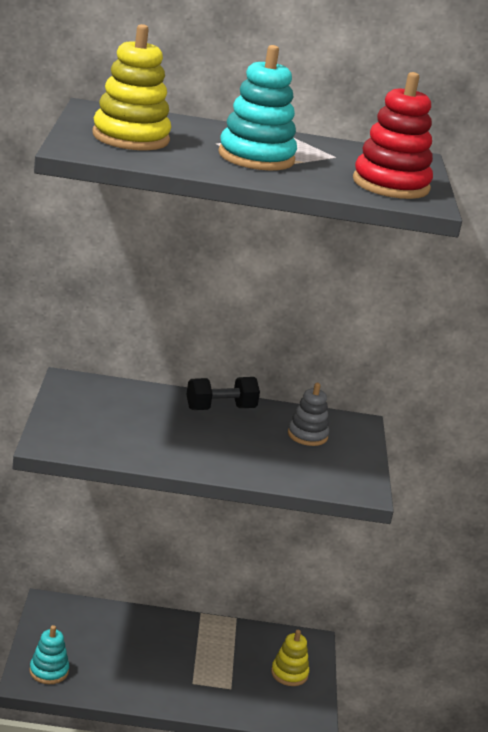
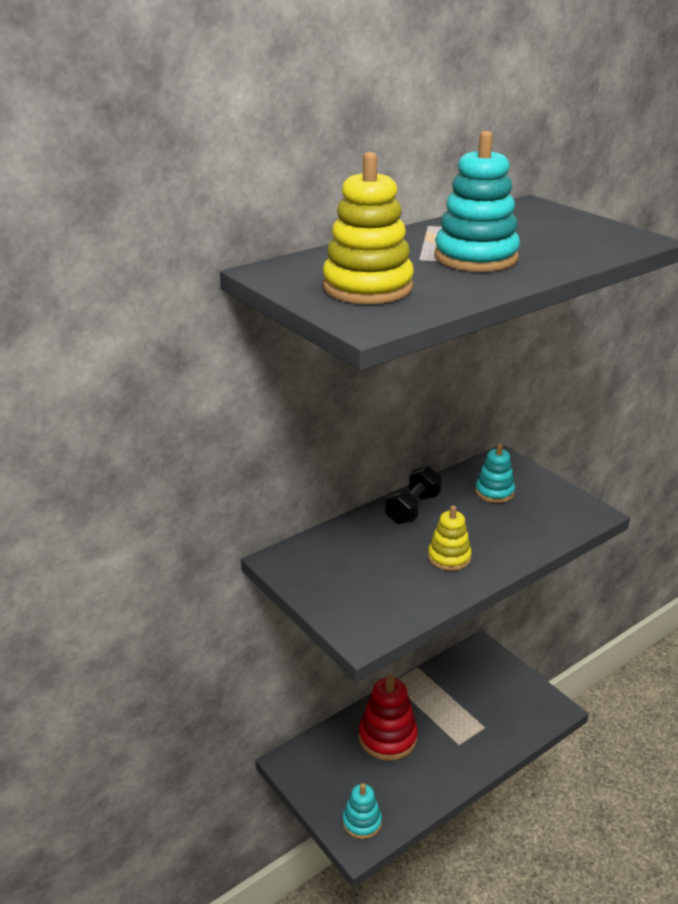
camera: 35 degrees left, 5 degrees up
yellow stacking toy [271,630,309,686] -> yellow stacking toy moved to [428,505,472,571]
grey stacking toy [288,383,329,446] -> turquoise stacking toy [475,443,515,503]
red stacking toy [353,72,433,199] -> red stacking toy moved to [359,674,418,761]

